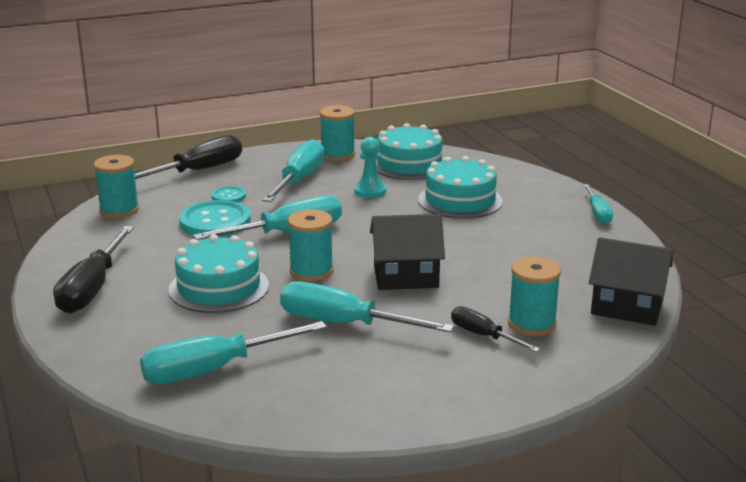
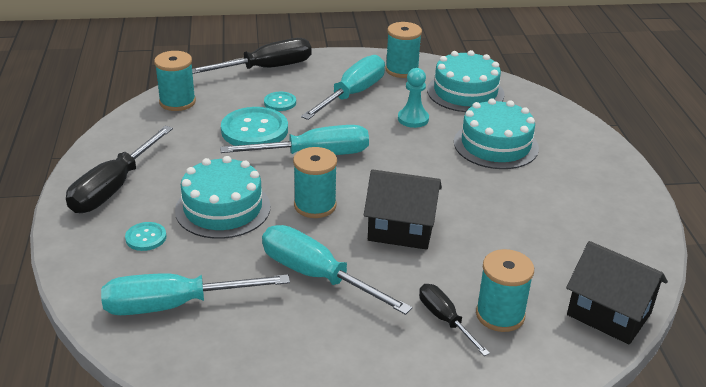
camera: 15 degrees right, 10 degrees up
turquoise screwdriver [584,184,613,224] -> none
none -> turquoise button [125,222,166,251]

